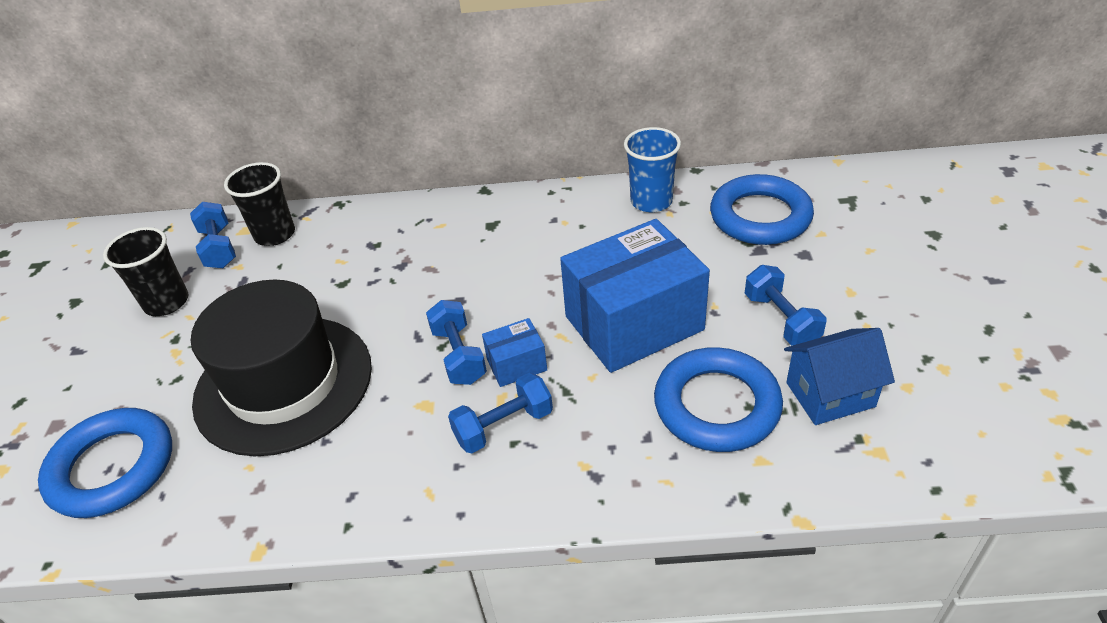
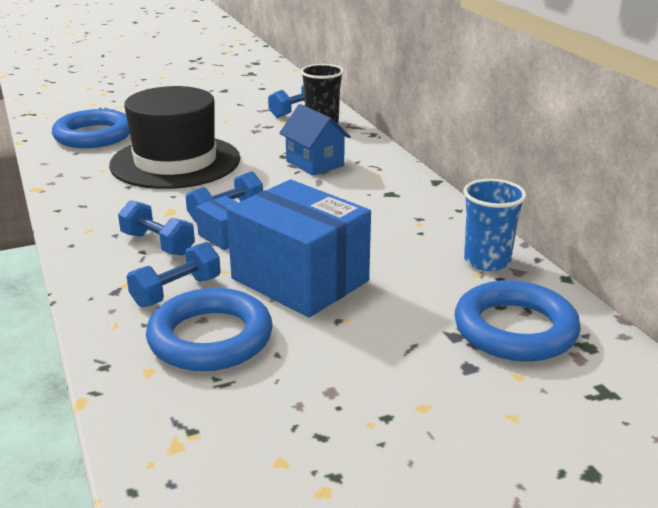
camera: 65 degrees right, 15 degrees down
black cup [103,227,188,316] -> none
blue dumbbell [745,265,827,346] -> blue dumbbell moved to [127,242,221,307]
blue house [784,328,895,425] -> blue house moved to [279,104,351,176]

